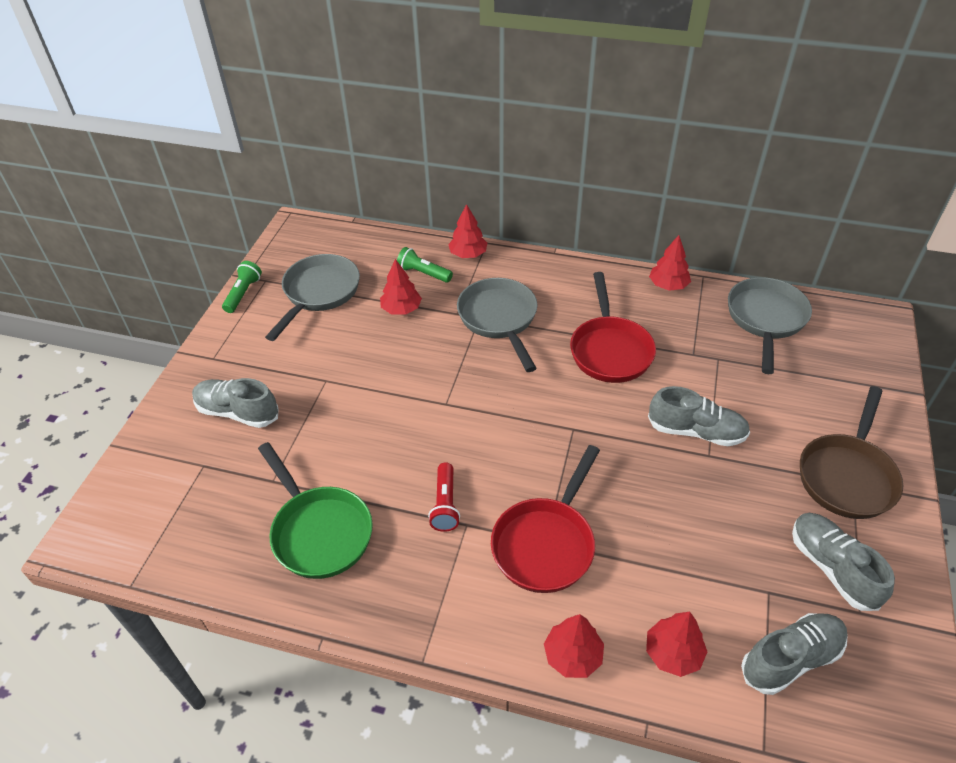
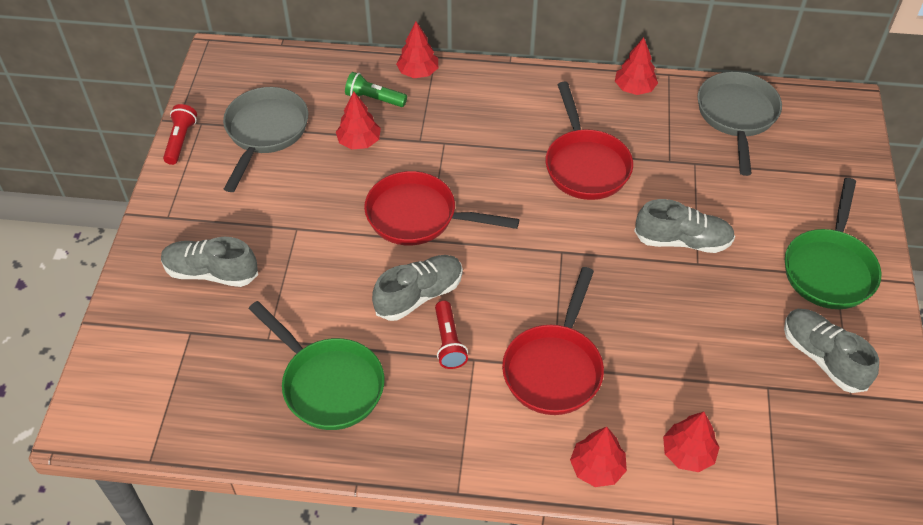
camera: 10 degrees left, 5 degrees up
green flashlight [222,261,262,313] -> red flashlight [163,104,197,165]
grey pan [457,278,537,372] -> none
grey shoe [741,613,848,695] -> grey shoe moved to [372,255,463,321]
brown pan [800,386,903,519] -> green pan [785,178,881,309]
none -> red pan [364,171,520,245]

